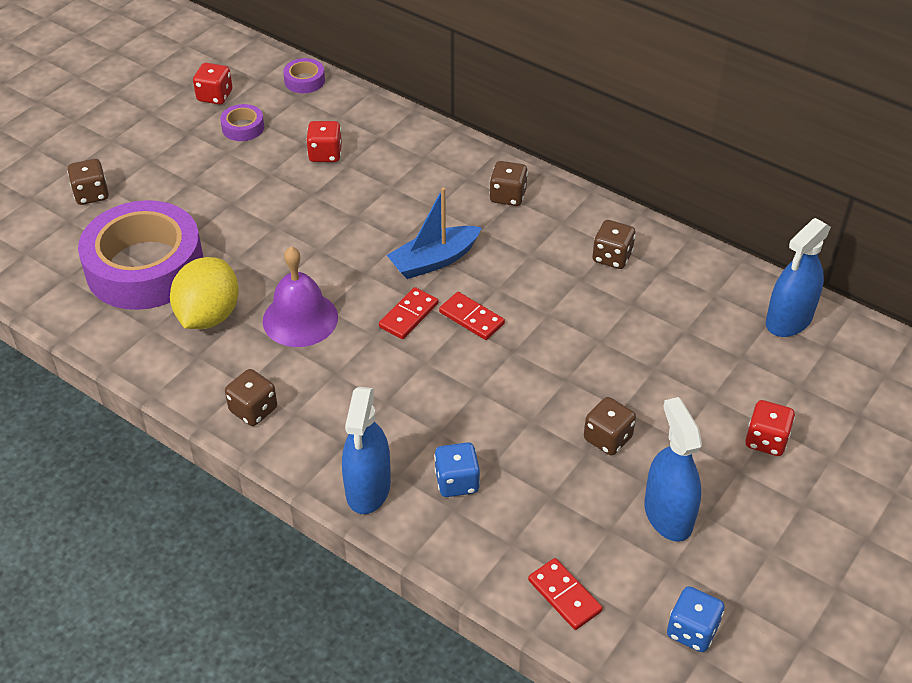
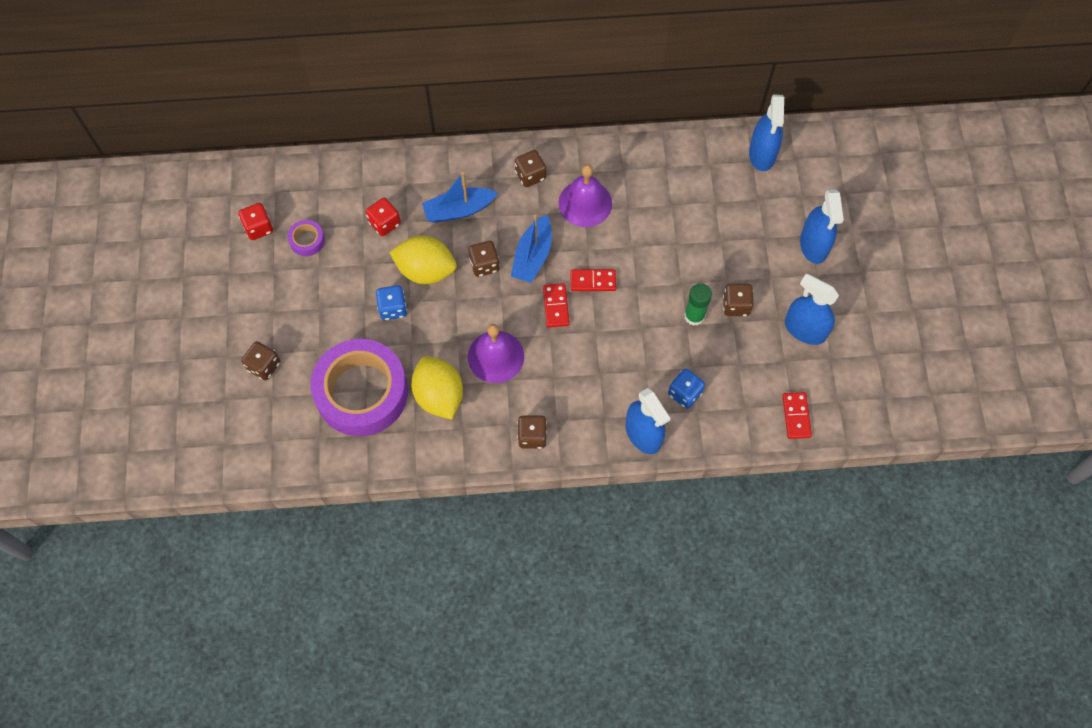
camera: 40 degrees left, 20 degrees up
purple tape [283,58,325,93] -> none
red domino [528,558,603,630] -> red domino turned 75 degrees clockwise [782,392,812,439]
brown dice [593,220,636,269] -> brown dice moved to [469,241,500,277]
blue dice [667,586,725,652] -> blue dice moved to [376,285,407,320]
red dice [745,400,795,456] -> blue spray bottle [800,190,844,264]
none -> yellow lemon [389,236,457,284]
none -> blue boat [422,172,498,223]
none -> purple bell [559,165,612,227]
none -> green glue stick [684,283,712,326]

